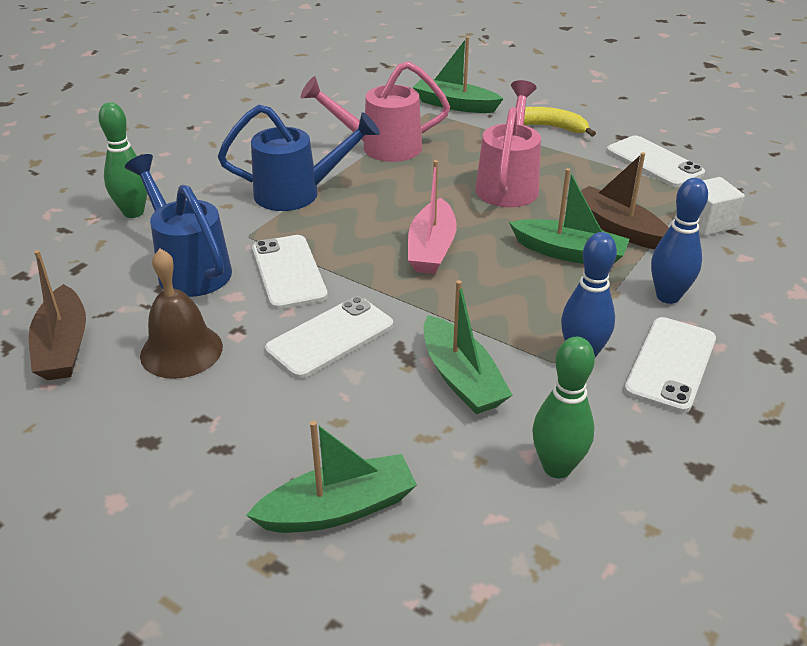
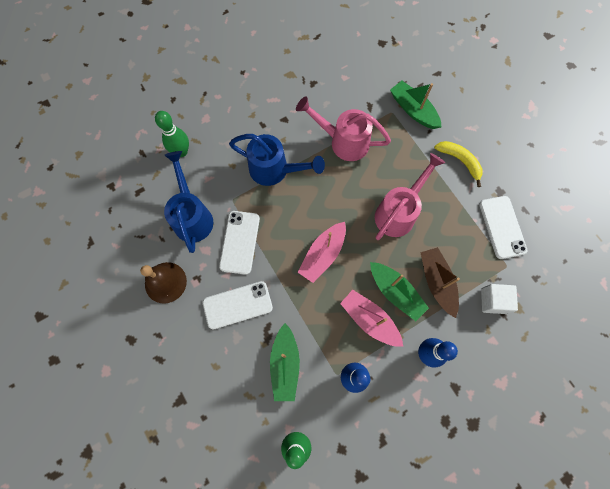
camera: 25 degrees right, 35 degrees up
brown boat [29,250,86,380] -> none
green boat [246,421,417,533] -> none
white phone [624,317,716,413] -> none
none -> pink boat [340,290,403,347]

